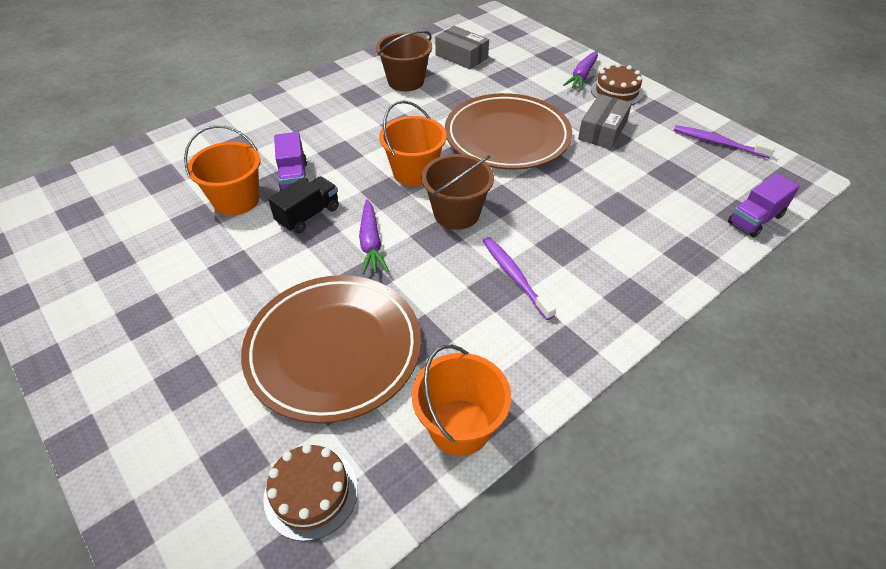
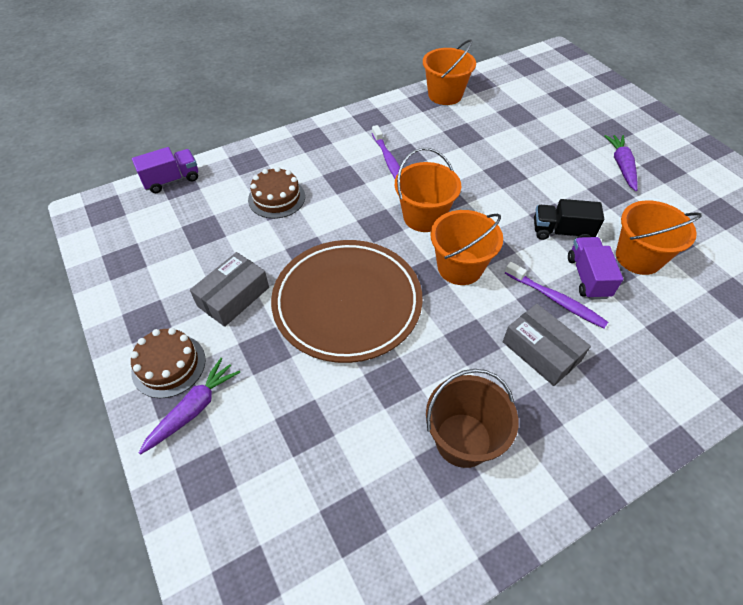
camera: 170 degrees left, 5 degrees up
brown plate [241,275,421,423] -> none
brown cake [263,444,358,541] -> brown cake moved to [248,167,305,219]
black truck [268,176,339,233] -> black truck turned 45 degrees clockwise [534,199,604,240]
purple carrot [359,199,389,275] -> purple carrot moved to [604,135,638,191]
brown bucket [421,154,494,230] -> orange bucket [395,148,461,232]
grey box [435,26,489,69] -> grey box moved to [503,304,591,386]
purple toothbrush [674,125,776,159] -> purple toothbrush moved to [505,262,608,329]

